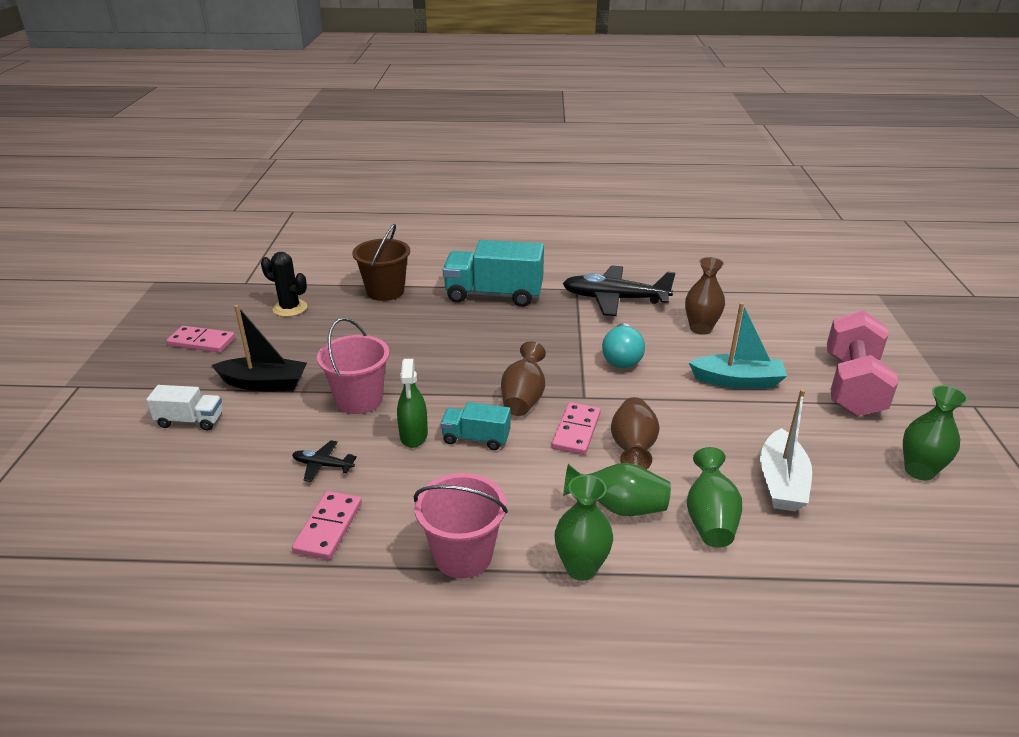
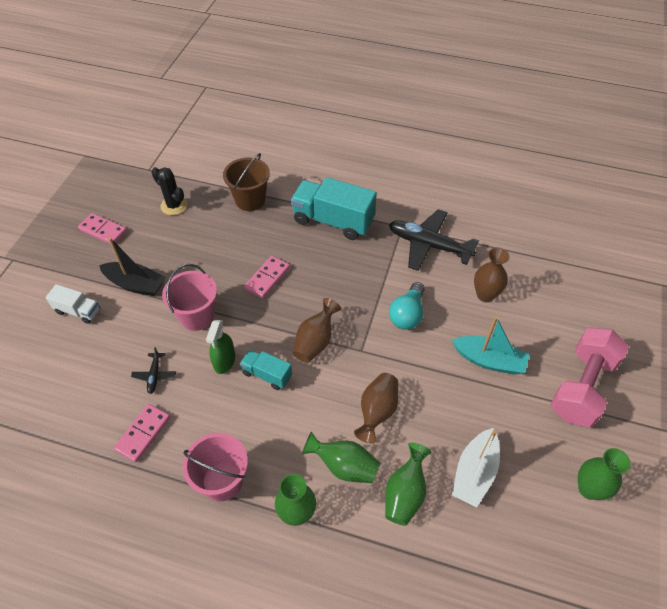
camera: 15 degrees right, 20 degrees up
black plane [292,440,357,482] -> black plane turned 120 degrees counterclockwise [131,347,176,394]
pink domino [552,402,601,455] -> pink domino moved to [244,256,290,298]

